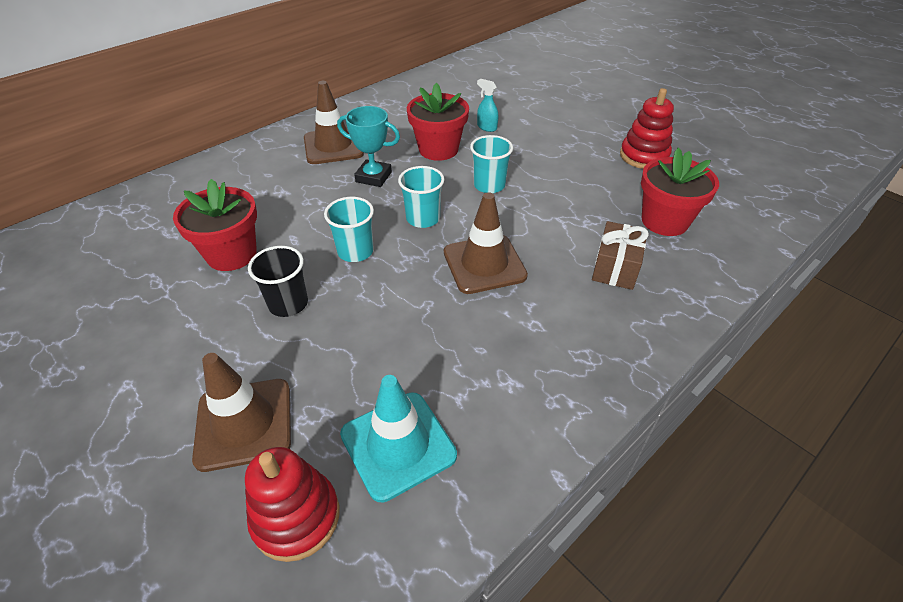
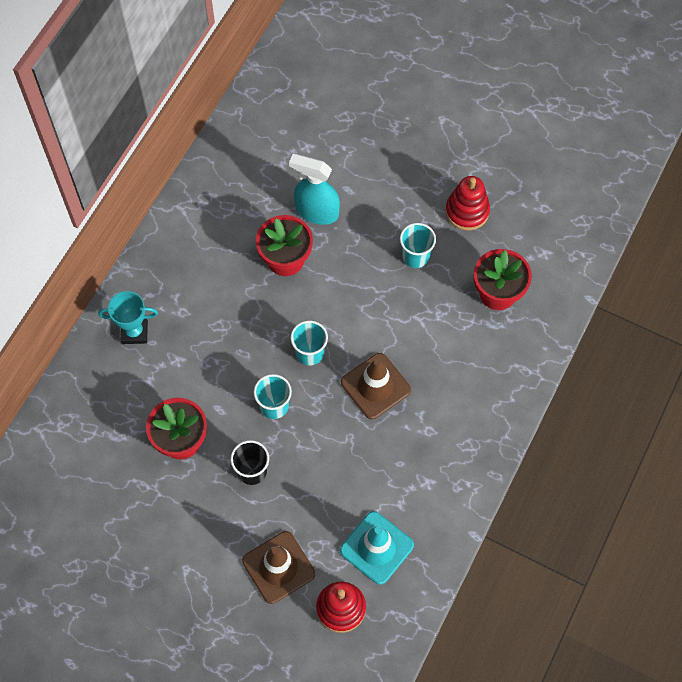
camera: 20 degrees left, 20 degrees up
brown traffic cone [304,81,364,164] -> none
turquoise trophy [337,106,400,187] -> turquoise trophy moved to [99,291,158,344]
turquoise cup [470,135,513,193] -> turquoise cup moved to [400,223,436,268]
turquoise spray bottle [477,79,498,132] -> turquoise spray bottle [289,154,340,225], size x2.04
brown gift [592,221,649,290] -> none

